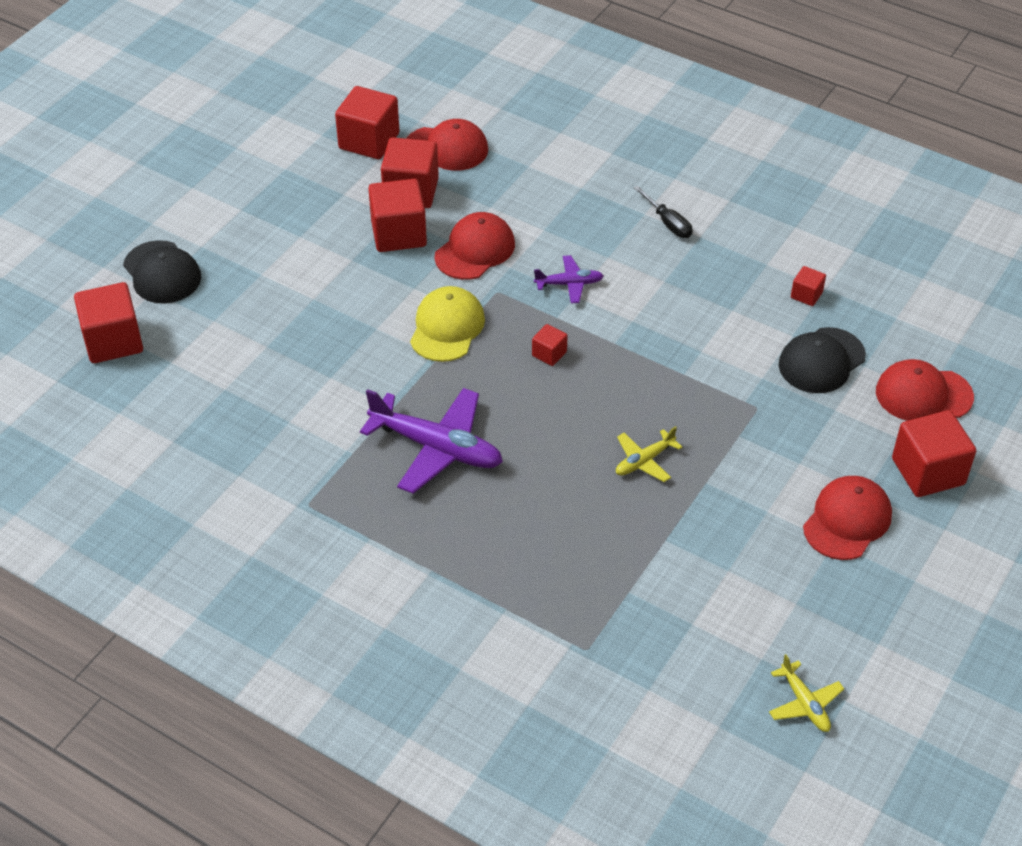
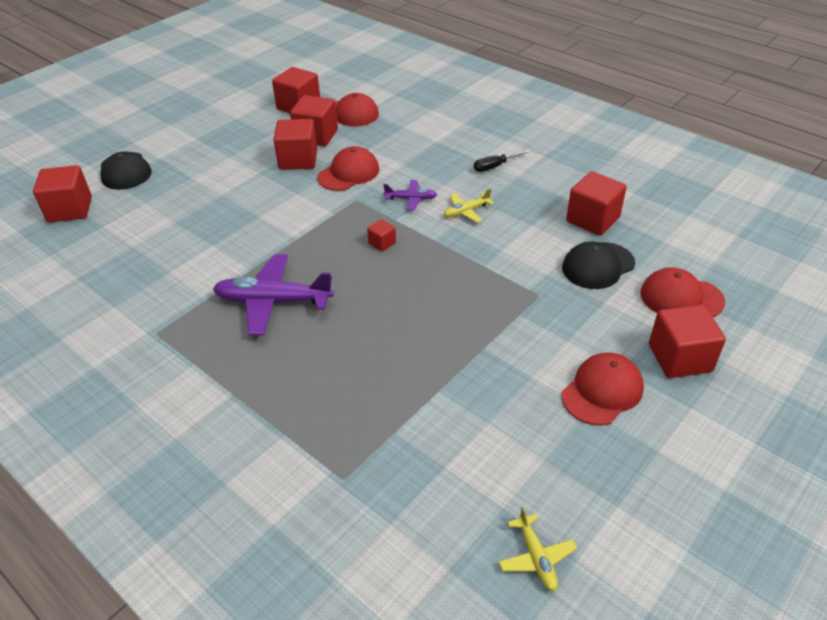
camera: 10 degrees right, 5 degrees down
purple plane [360,388,503,494] -> purple plane turned 150 degrees clockwise [213,254,334,335]
yellow cap [410,286,485,362] -> none
yellow plane [616,426,682,482] -> yellow plane moved to [444,188,494,223]
black screwdriver [634,186,693,238] -> black screwdriver turned 90 degrees clockwise [474,149,531,172]
red cube [791,266,826,306] -> red cube [566,171,627,236], size x2.03

